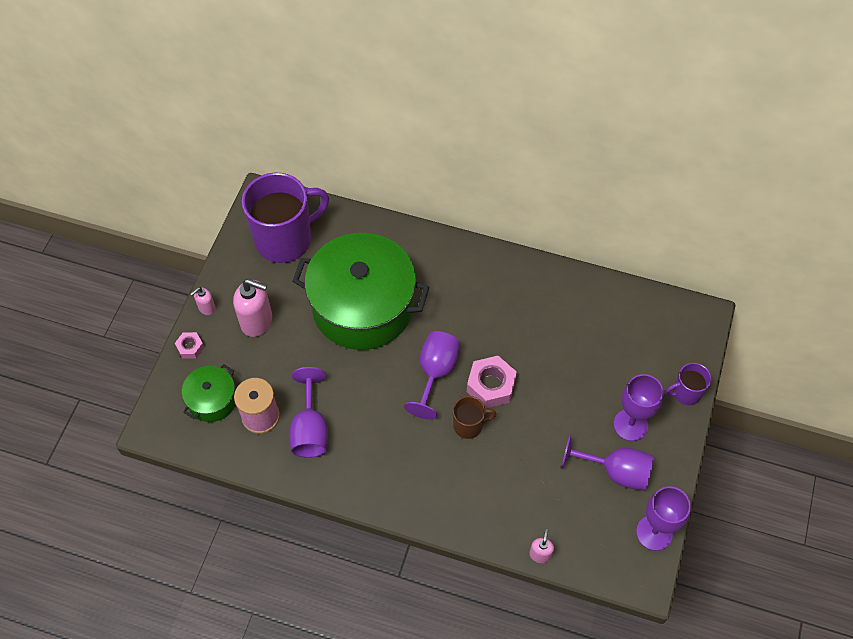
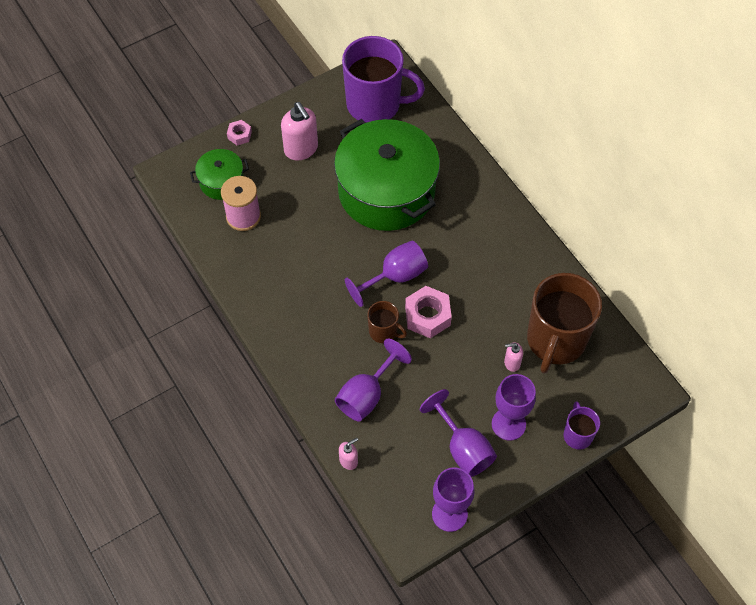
camera: 40 degrees right, 0 degrees up
pink soap dispenser [191,287,216,315] -> pink soap dispenser moved to [504,342,523,372]
purple goblet [289,367,328,458] -> purple goblet moved to [335,339,412,422]
purple mug [665,363,712,405] -> purple mug turned 60 degrees clockwise [563,401,600,449]
none -> brown mug [527,273,602,374]

